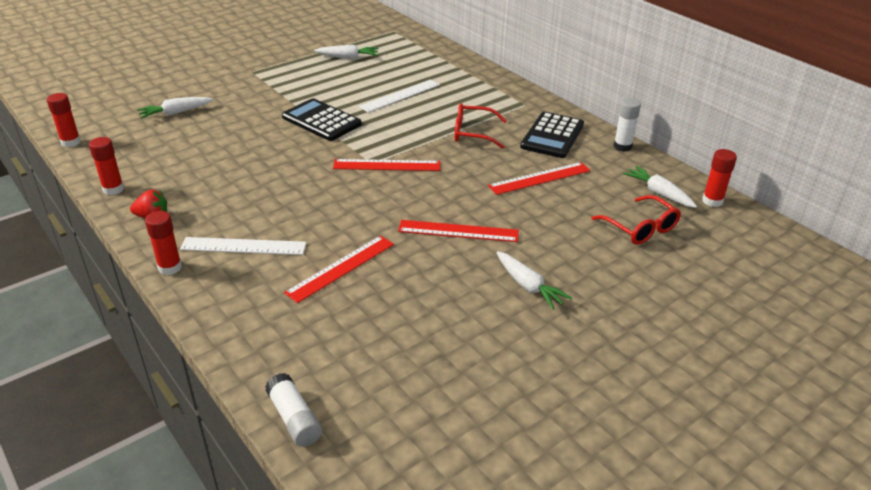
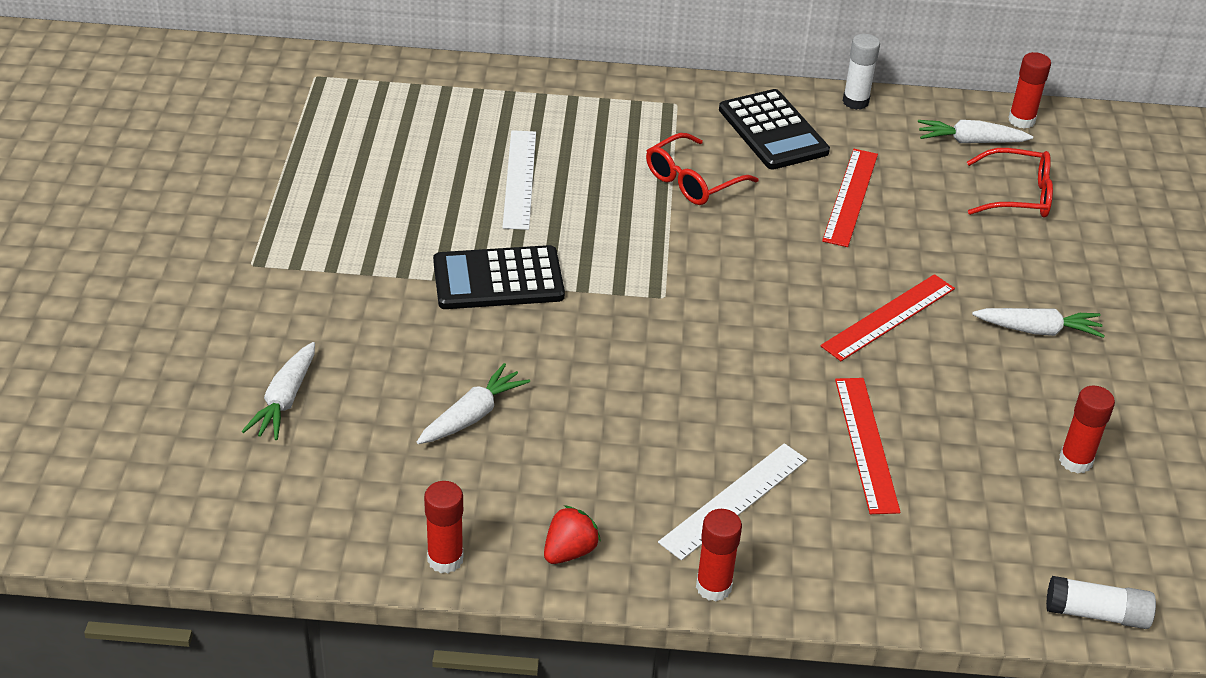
camera: 50 degrees left, 5 degrees up
red glue stick [47,93,81,147] -> red glue stick moved to [1059,386,1115,473]
white carrot [314,45,379,59] -> white carrot moved to [417,363,530,444]
red ruler [333,159,440,171] -> none

